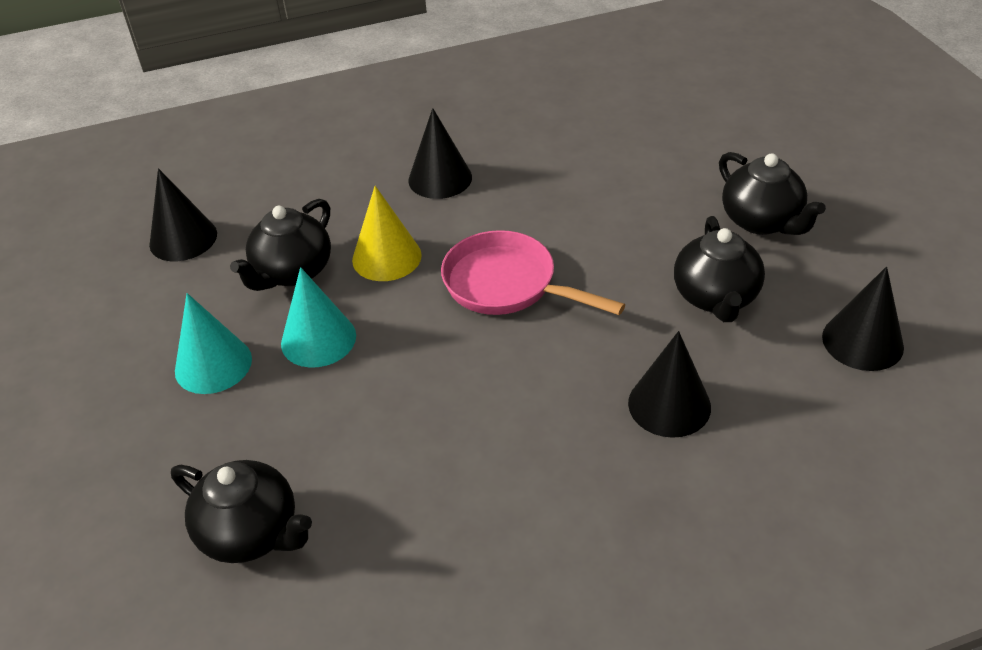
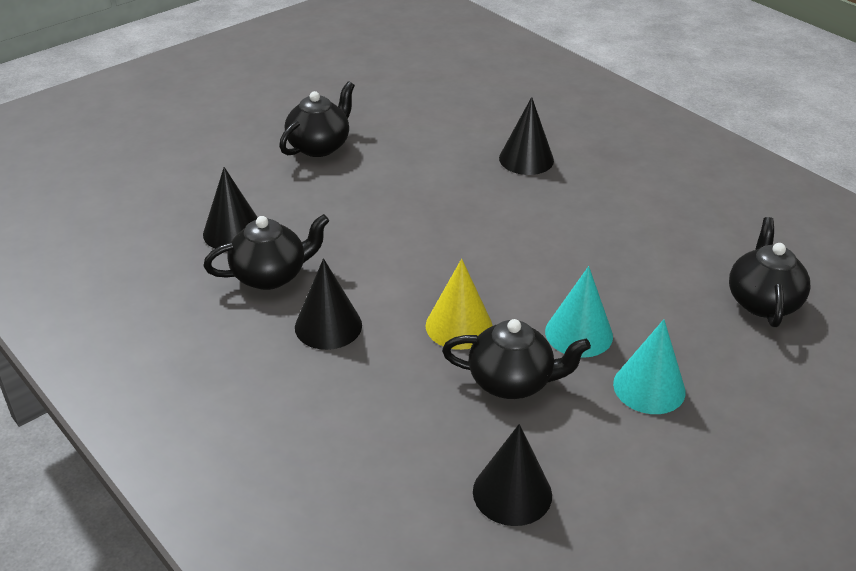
camera: 115 degrees left, 5 degrees down
pink pan [441,230,625,315] -> none
black teapot [674,216,765,322] -> black teapot moved to [203,214,329,290]
black cone [822,266,904,371] -> black cone moved to [203,167,258,249]

